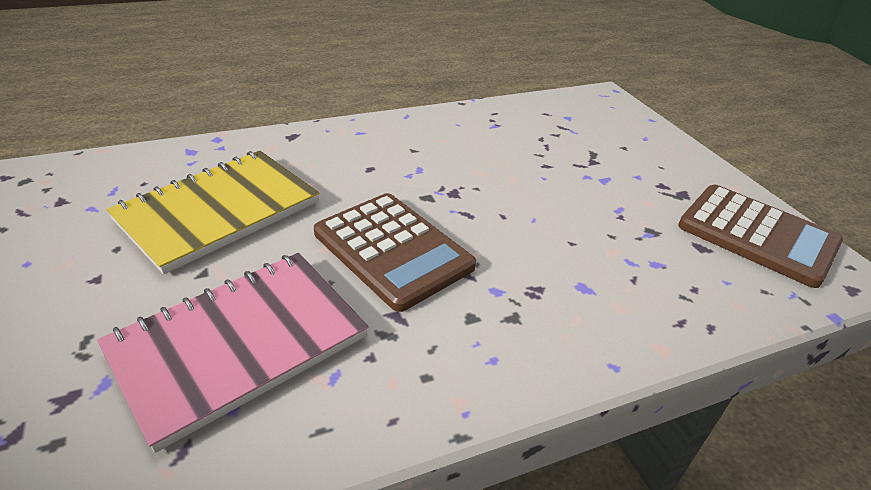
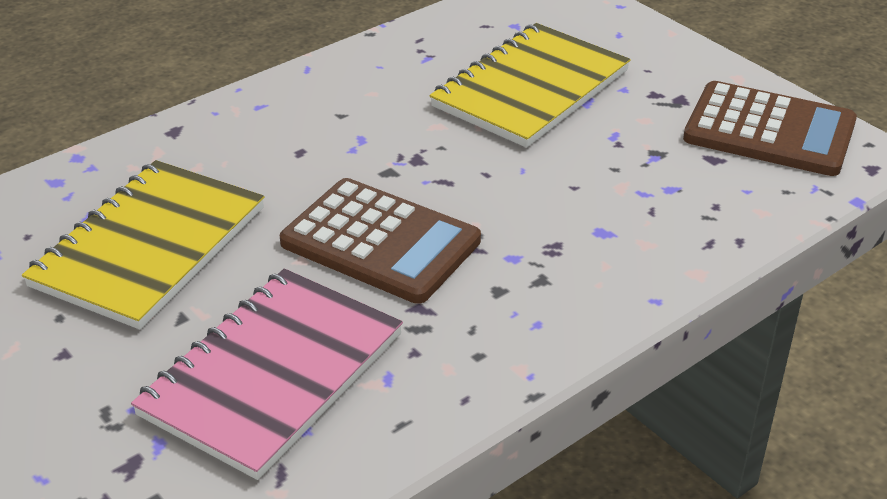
camera: 15 degrees left, 0 degrees up
none -> yellow notebook [430,23,631,148]

